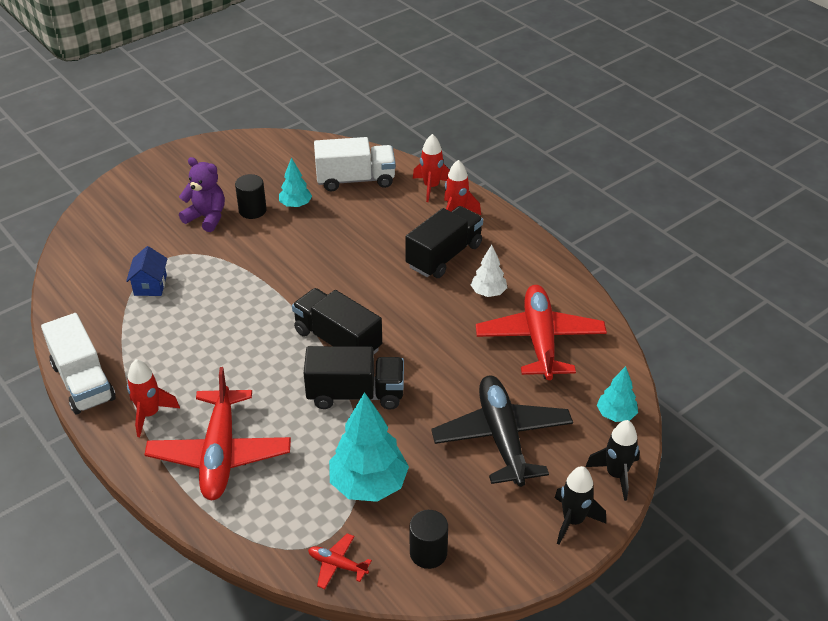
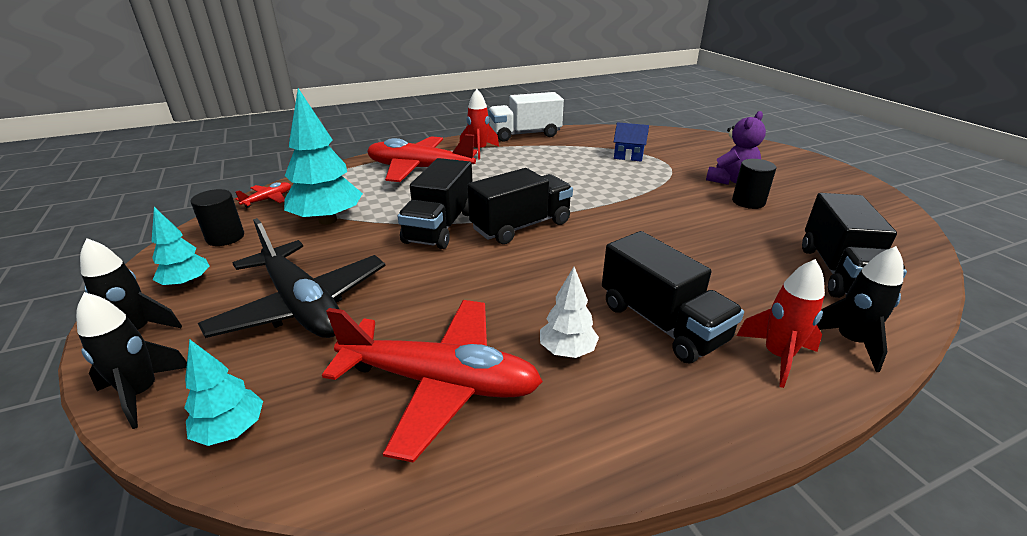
camera: 105 degrees right, 10 degrees down
turquoise tree [279,158,312,208] -> turquoise tree moved to [152,207,210,287]
white truck [314,137,396,191] -> black truck [802,193,907,298]
red rocket [413,134,450,202] -> black rocket [817,246,903,372]
black plane [431,376,573,487] -> black plane turned 45 degrees clockwise [198,218,386,338]

